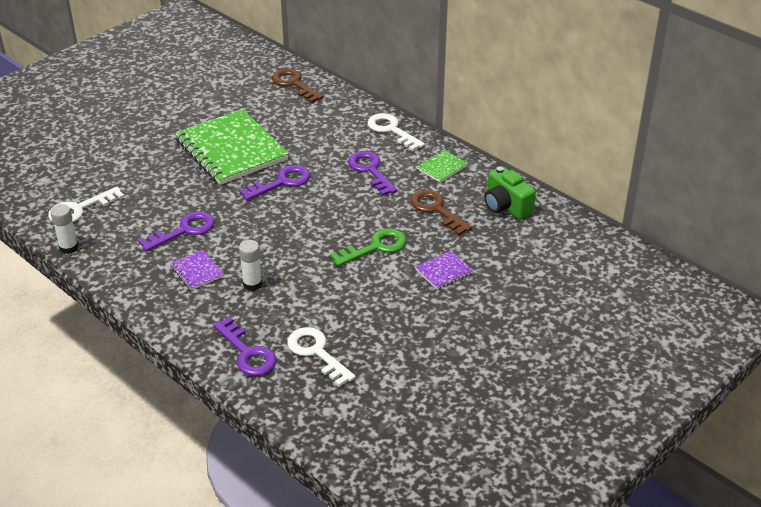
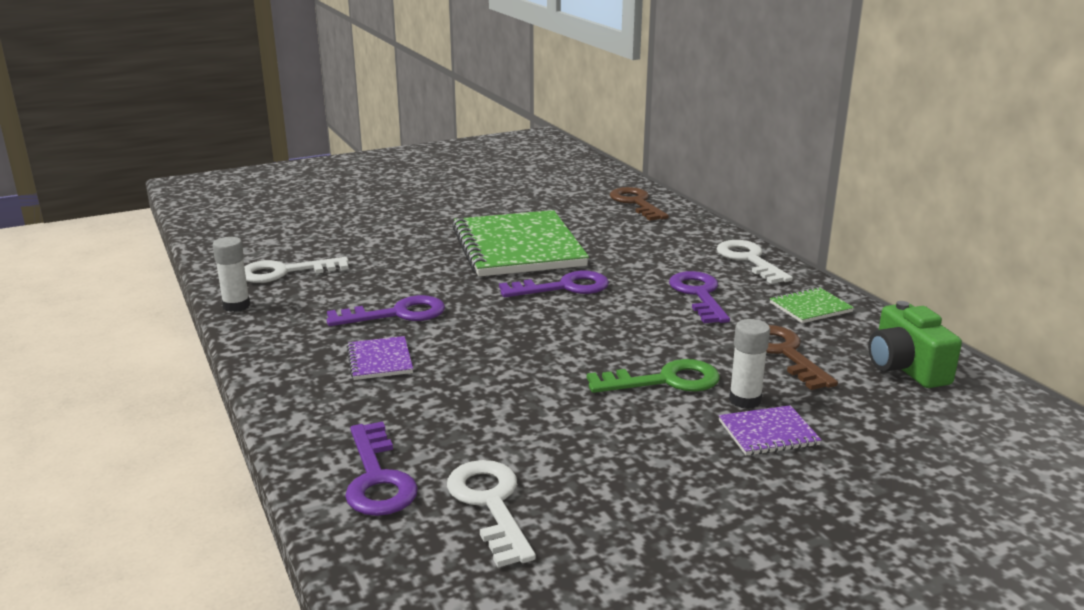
camera: 20 degrees right, 15 degrees down
white glue stick [239,240,262,291] -> white glue stick moved to [729,319,770,409]

